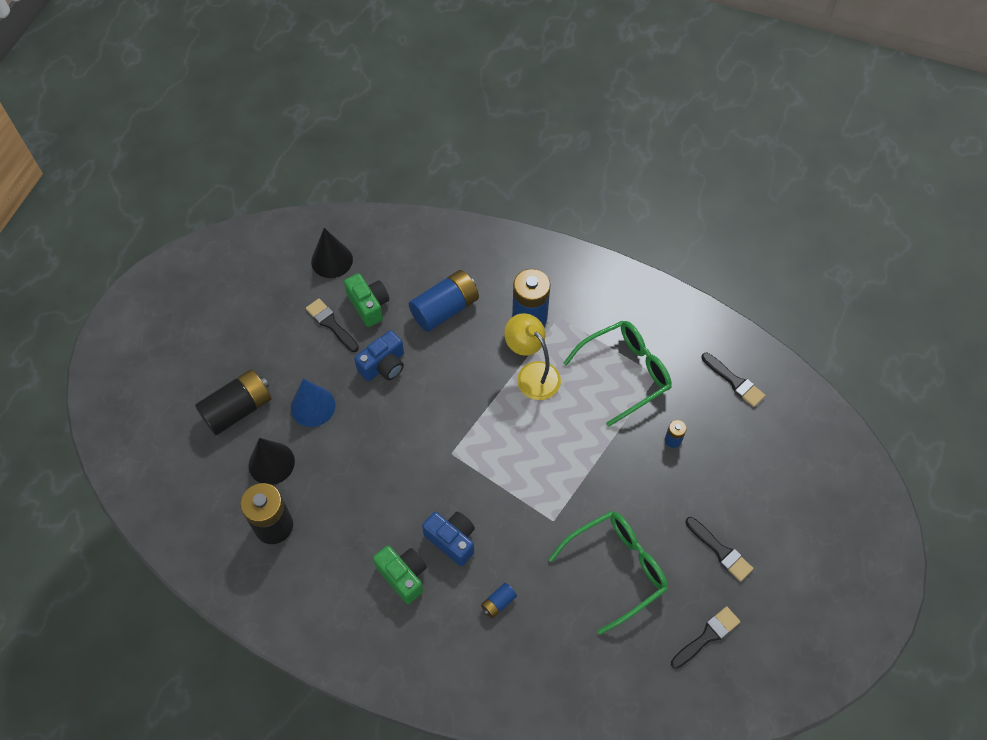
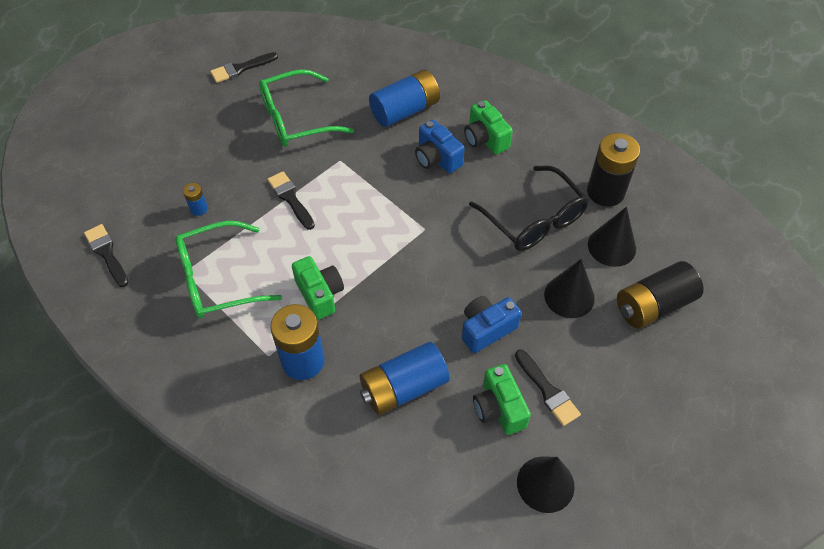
camera: 170 degrees left, 5 degrees down
blue cone [291,379,335,427] -> black cone [544,259,595,318]
blue battery [481,583,517,618] -> blue battery [369,70,440,127], size x2.18
yellow lamp [504,313,561,400] -> green camera [292,256,344,320]
black brush [686,517,754,582] -> black brush moved to [267,171,315,230]
none -> black glasses [469,166,589,251]

